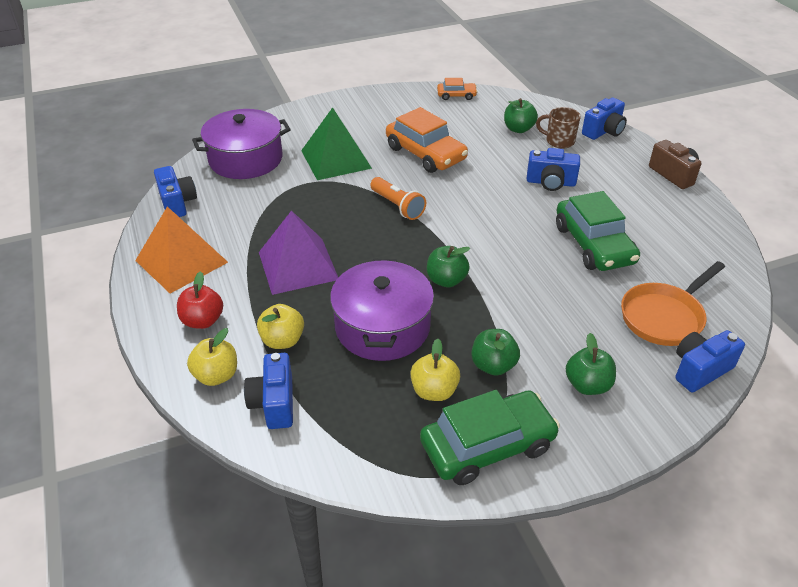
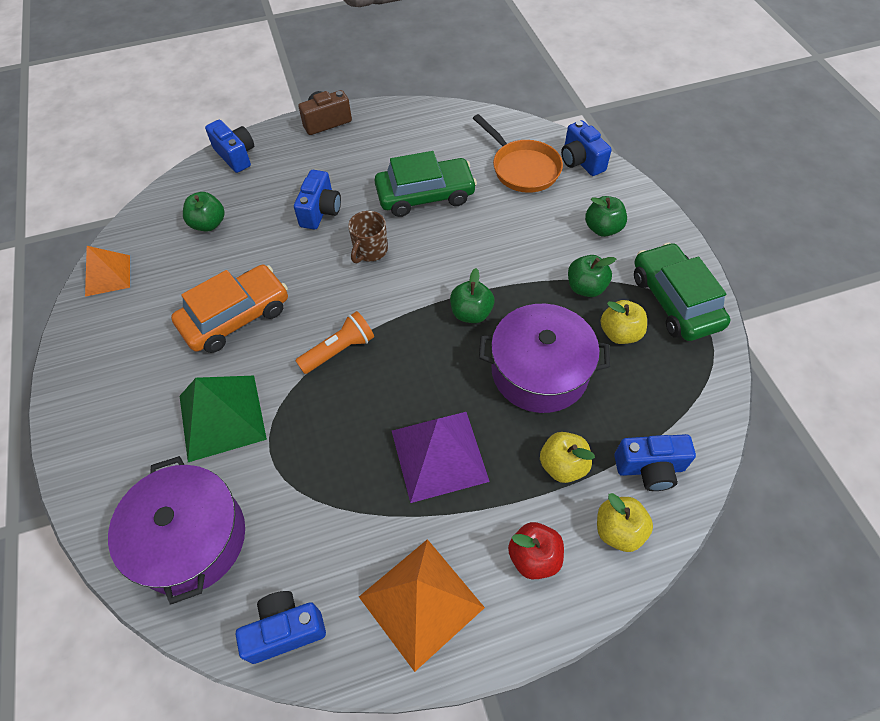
camera: 85 degrees left, 15 degrees up
orange car [437,78,478,100] -> orange pyramid [85,246,130,297]
brown mug [536,107,581,149] -> brown mug moved to [348,211,388,263]

